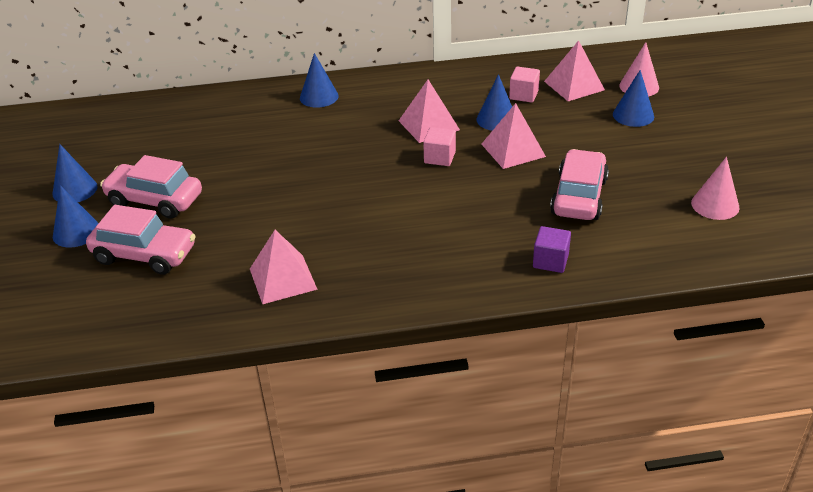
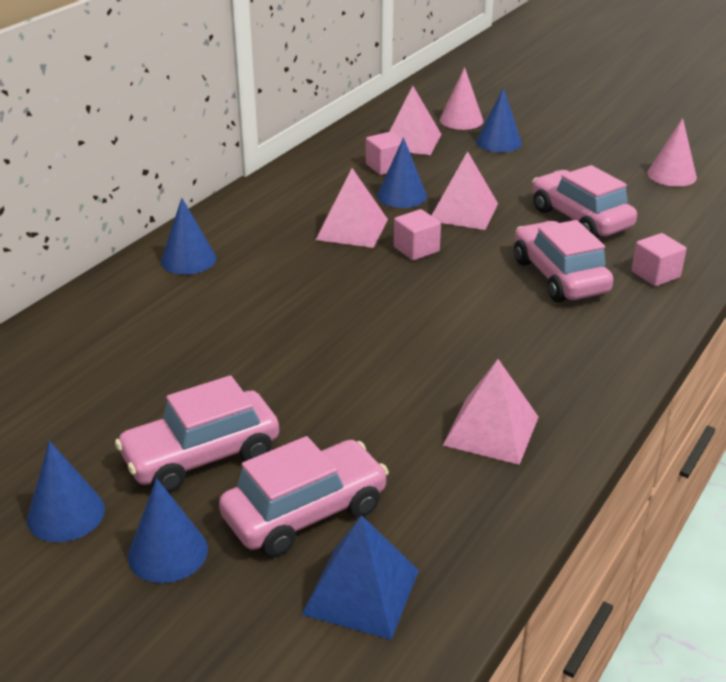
camera: 50 degrees left, 5 degrees down
purple cube [533,226,571,273] -> pink cube [631,233,687,286]
none -> blue pyramid [302,515,419,640]
none -> pink car [514,220,613,302]

